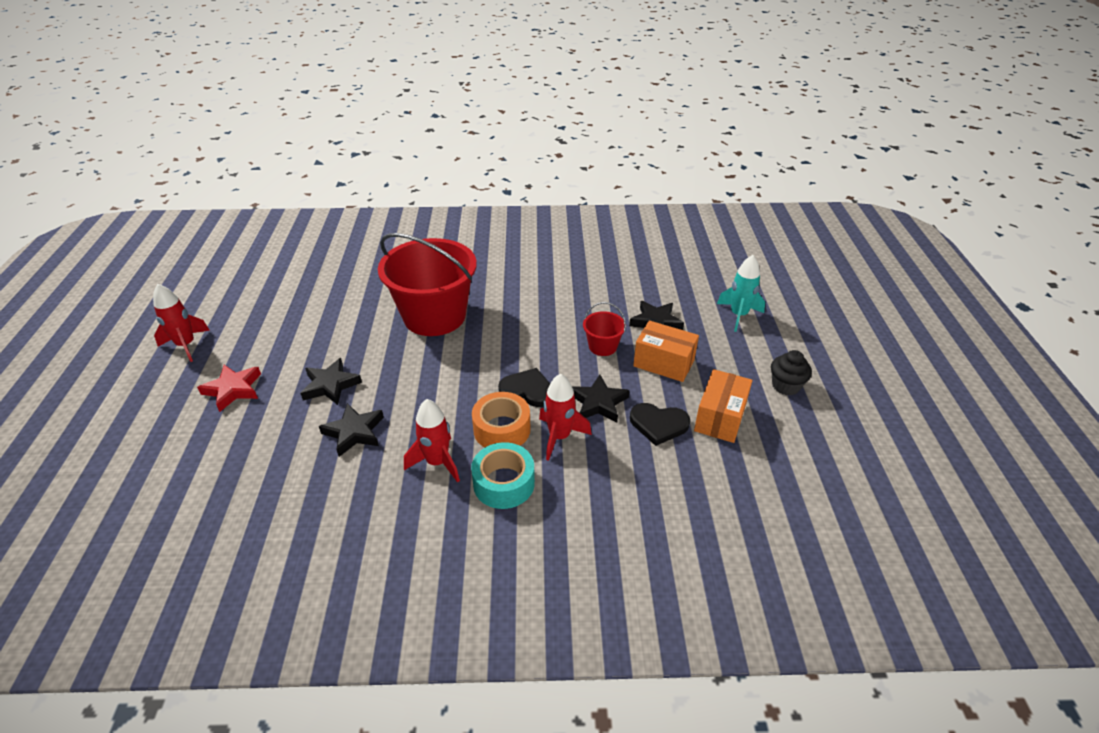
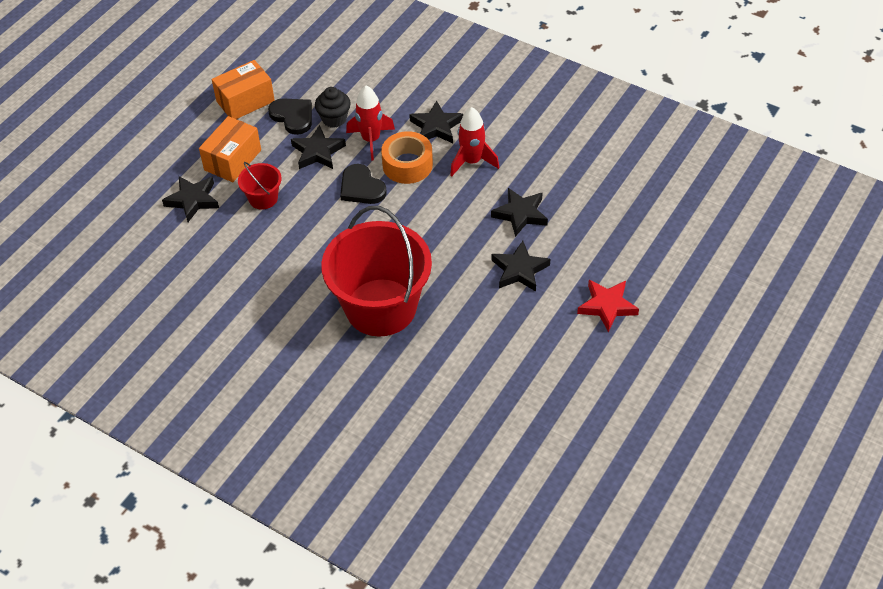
camera: 145 degrees left, 10 degrees up
red rocket [153,284,210,362] -> none
turquoise tape [471,442,535,509] -> black star [409,100,463,143]
orange box [633,321,699,382] -> orange box turned 60 degrees clockwise [199,116,261,182]
turquoise rocket [717,255,765,332] -> none
black cupcake [771,350,812,396] -> black cupcake moved to [315,87,351,128]

